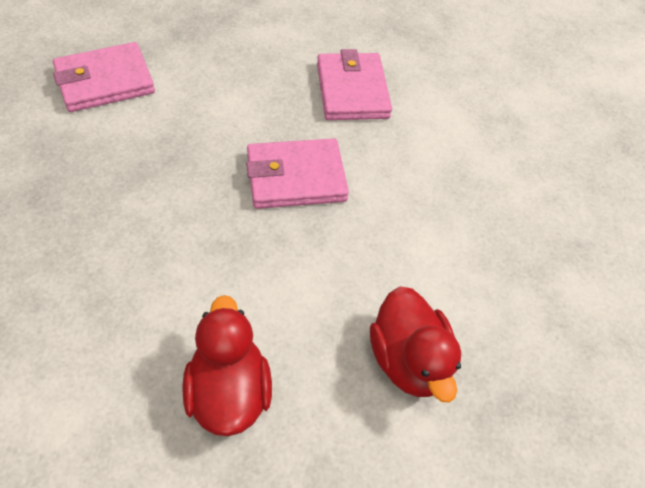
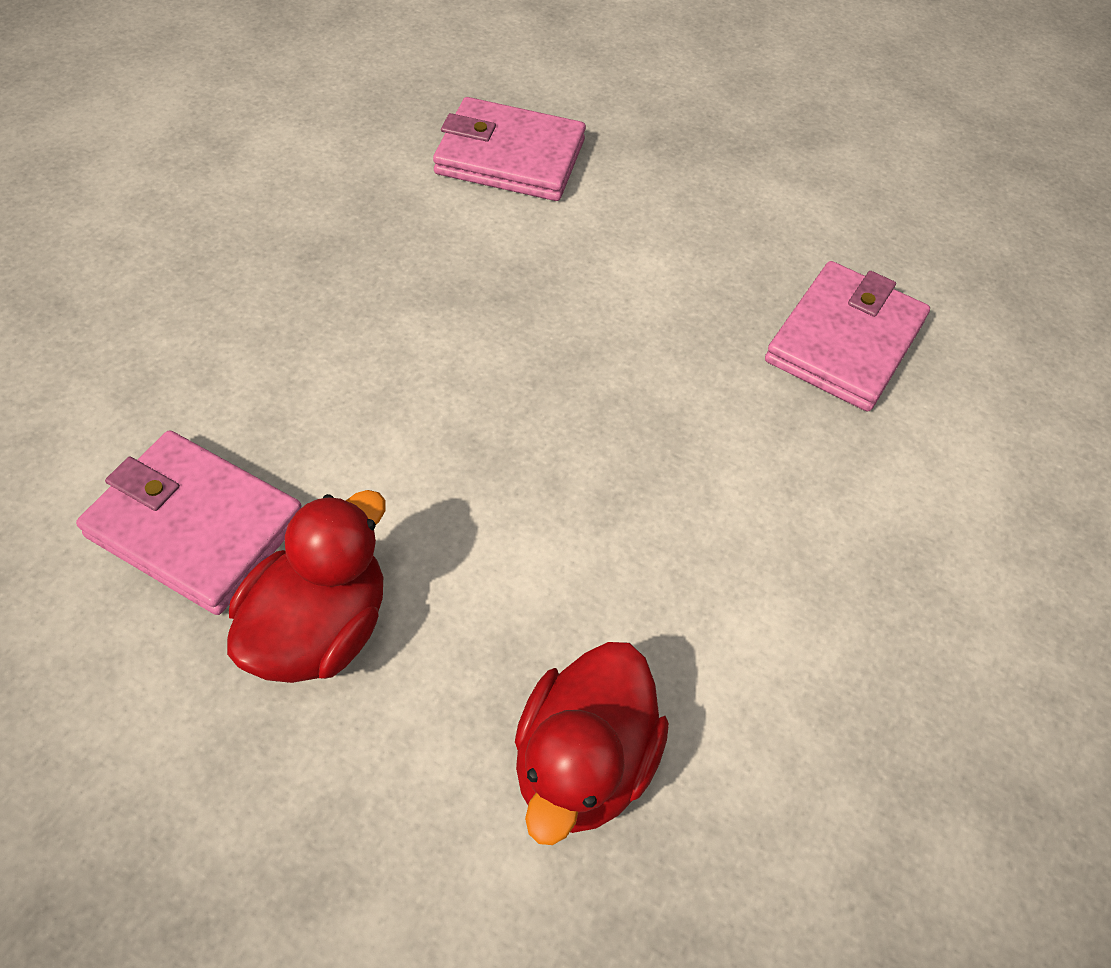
camera: 40 degrees right, 0 degrees up
pink wallet [246,138,349,209] -> pink wallet moved to [76,430,302,615]

